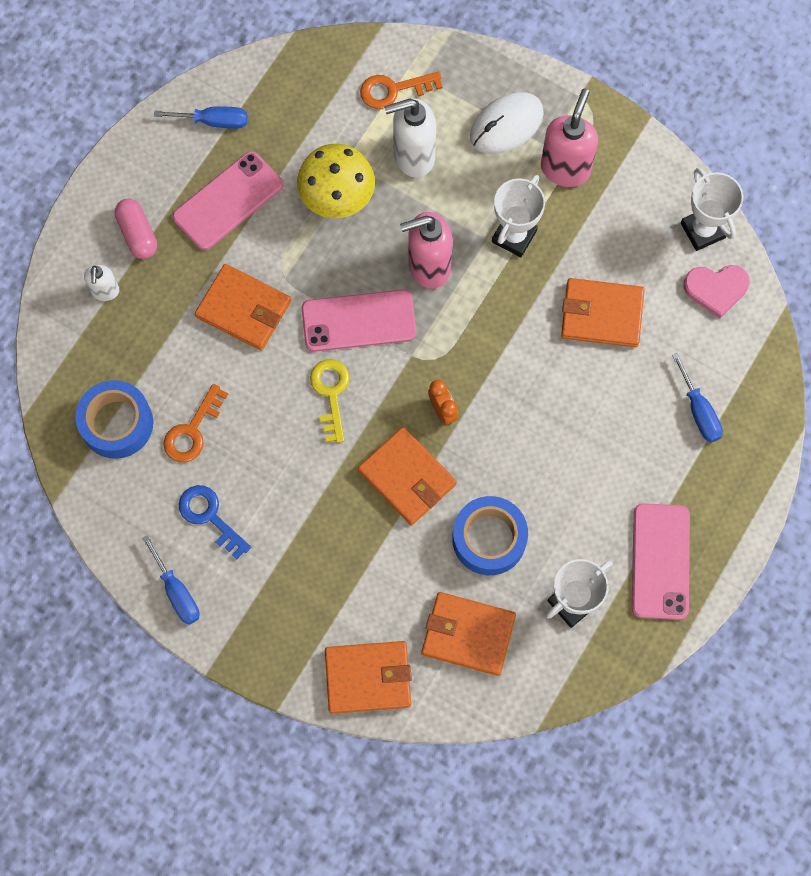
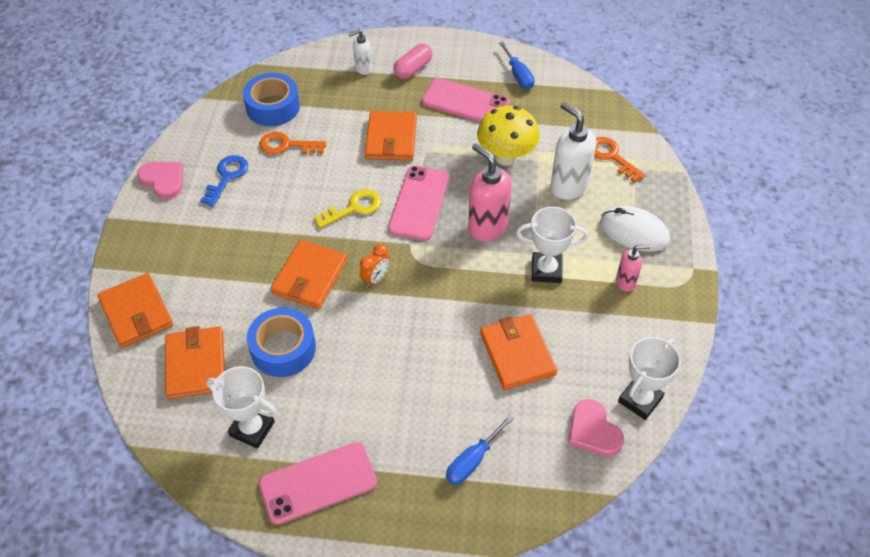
camera: 65 degrees right, 20 degrees down
blue screwdriver [142,535,200,625] -> pink heart [137,162,183,199]
pink phone [301,290,416,352] -> pink phone turned 45 degrees clockwise [388,166,449,241]
pink soap dispenser [541,89,598,187] -> pink soap dispenser [616,245,650,291], size x0.55

